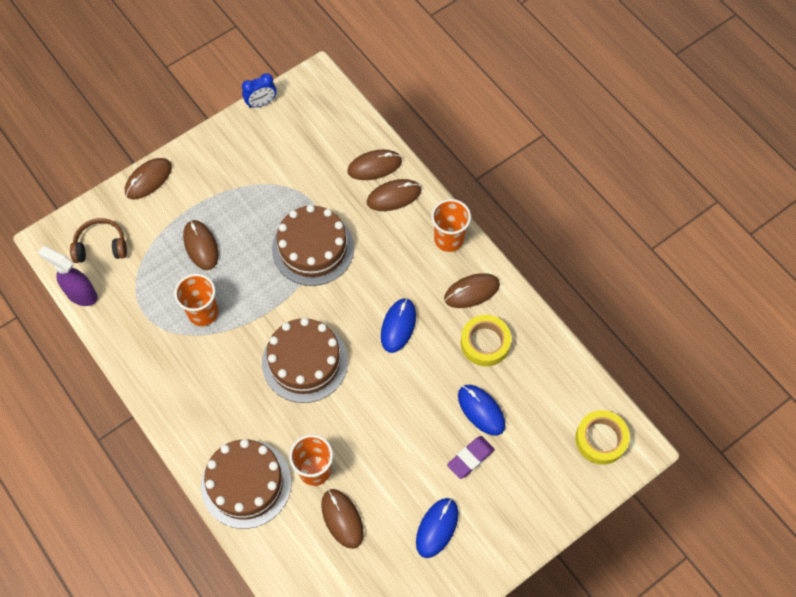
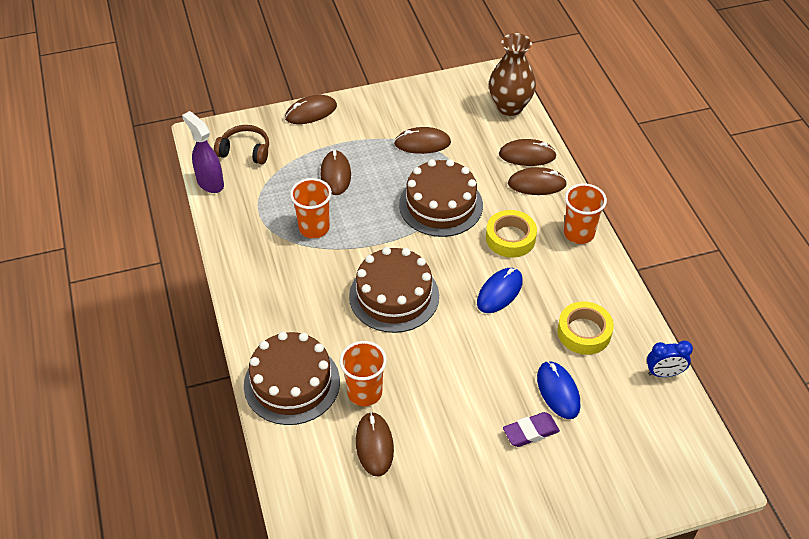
camera: 20 degrees right, 15 degrees down
blue clock [242,73,276,108] -> blue clock moved to [647,341,693,377]
blue mouse [416,498,458,558] -> none
brown mouse [444,273,500,308] -> brown mouse moved to [394,127,451,154]
yellow tape [575,410,630,465] -> yellow tape moved to [486,210,537,258]
none -> brown vase [489,33,536,116]

